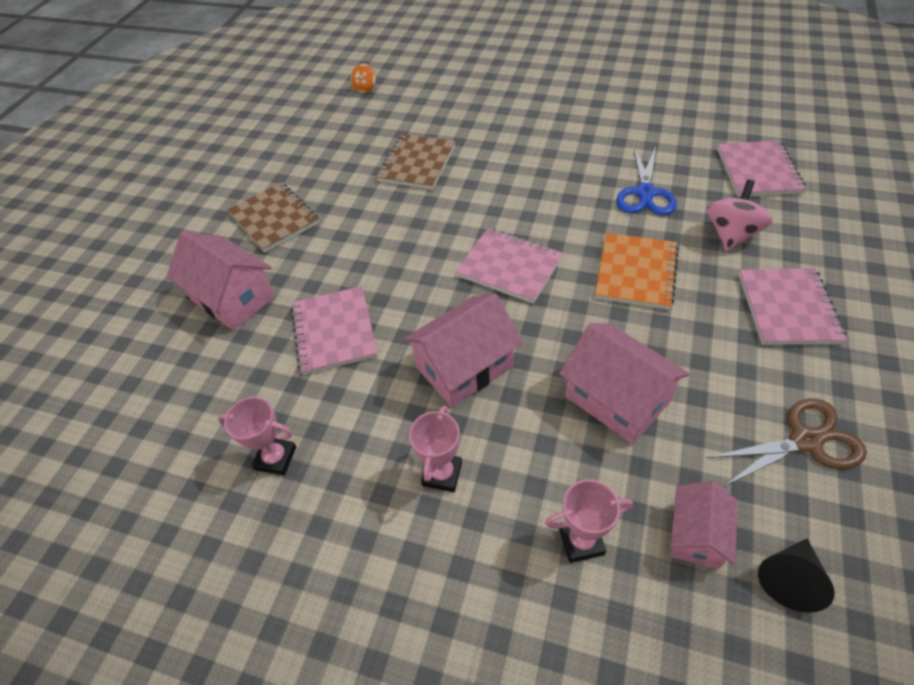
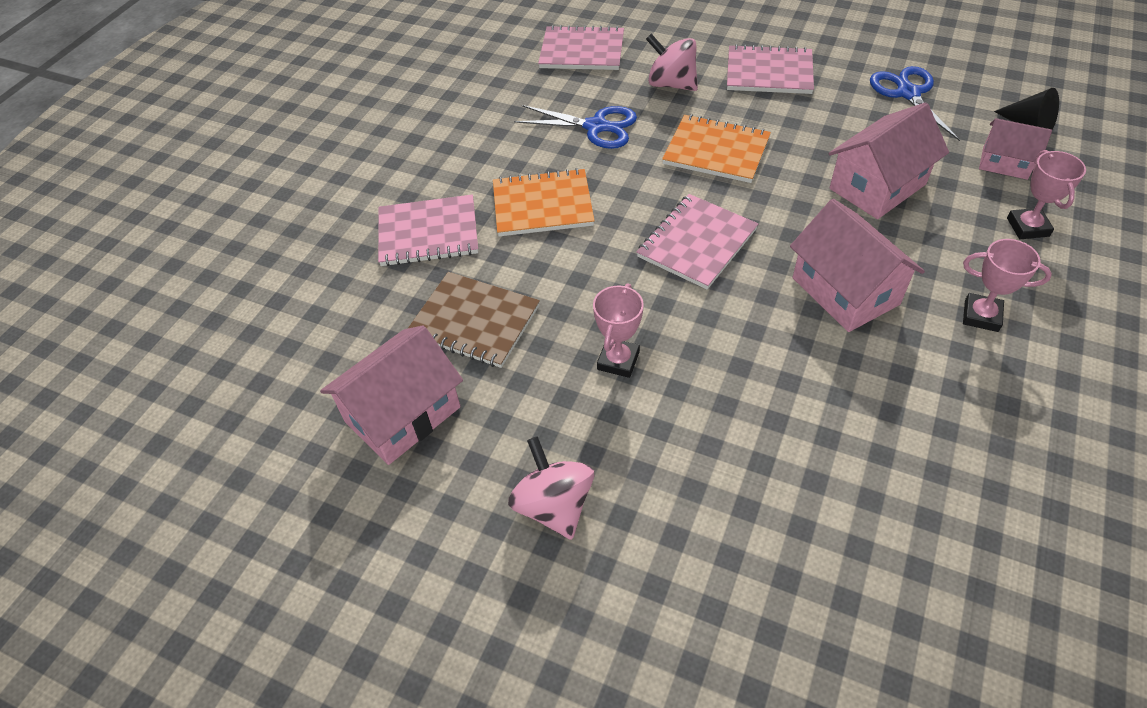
camera: 85 degrees left, 0 degrees up
pink house [166,231,275,330] -> pink house moved to [320,325,463,465]
pink trophy [218,397,296,475] -> pink trophy moved to [593,283,644,378]
brown notebook [228,182,319,252] -> pink spinning top [508,436,594,540]
pink notebook [291,286,377,375] -> pink notebook moved to [378,194,478,266]
orange spinning top [351,64,376,93] -> none
brown scissors [706,398,867,486] -> blue scissors [870,66,960,141]
none -> orange notebook [493,168,595,236]

